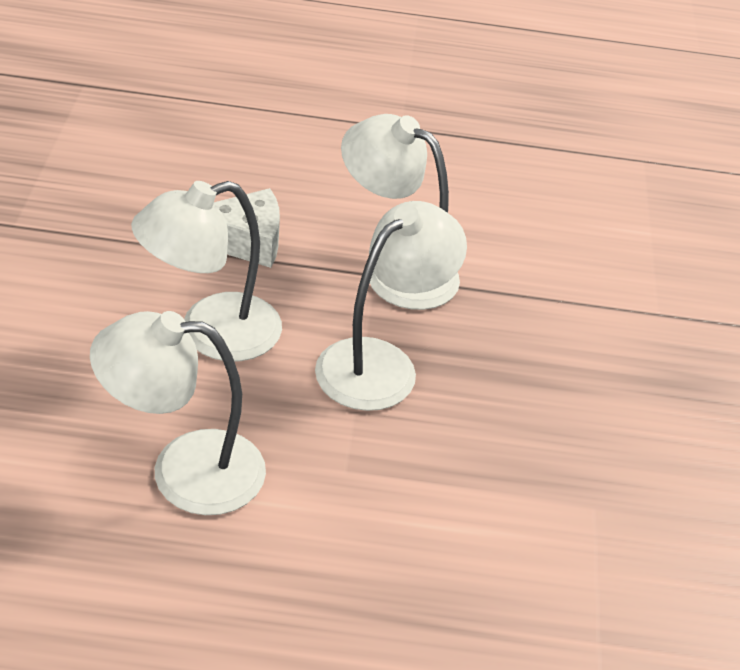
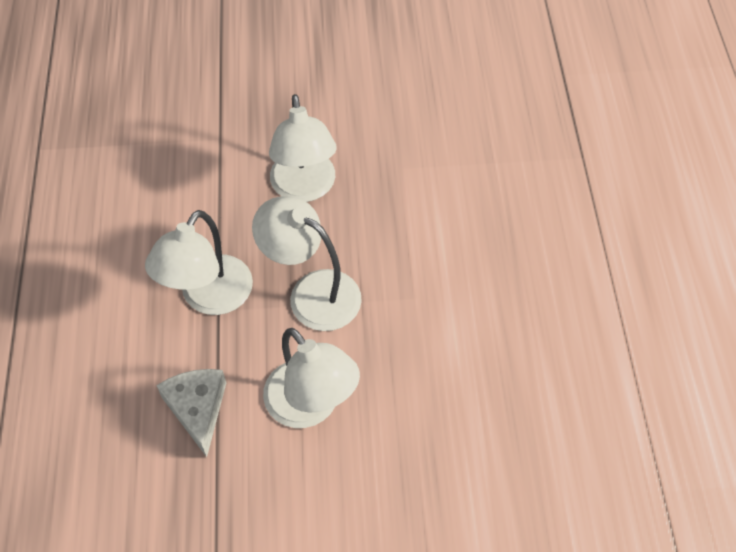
camera: 95 degrees left, 15 degrees up
white lamp [90,311,266,515] -> white lamp moved to [269,94,337,202]

